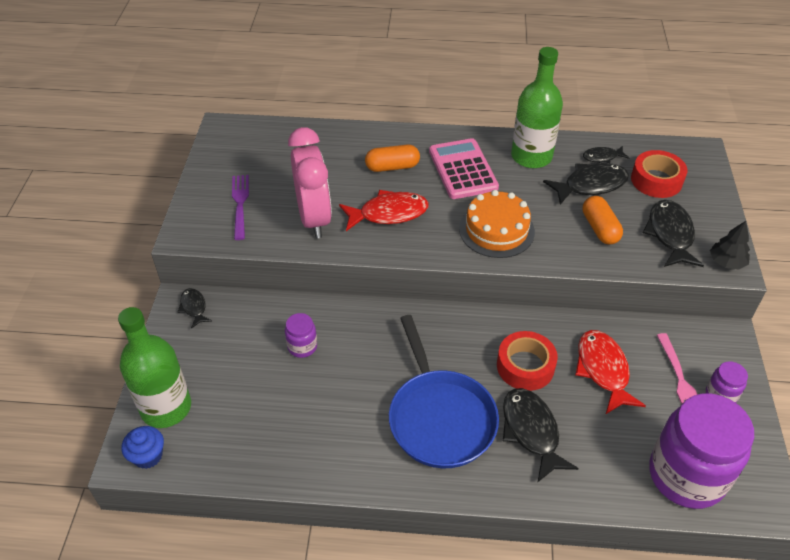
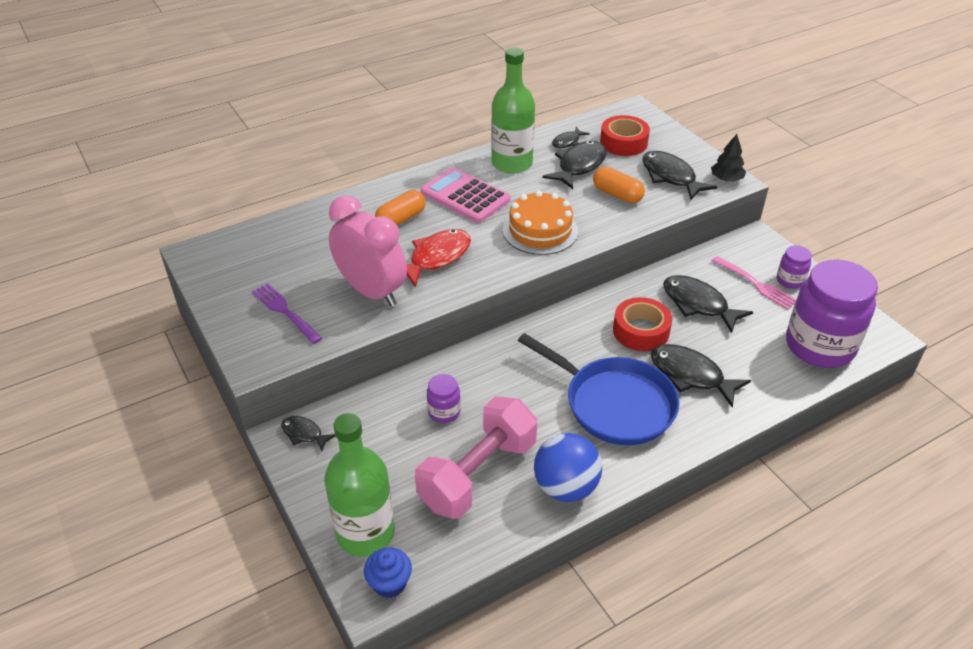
camera: 35 degrees left, 5 degrees down
red fish [575,330,646,415] -> black fish [663,275,753,333]
none -> pink dumbbell [415,396,537,519]
none -> blue ball [534,433,602,502]

